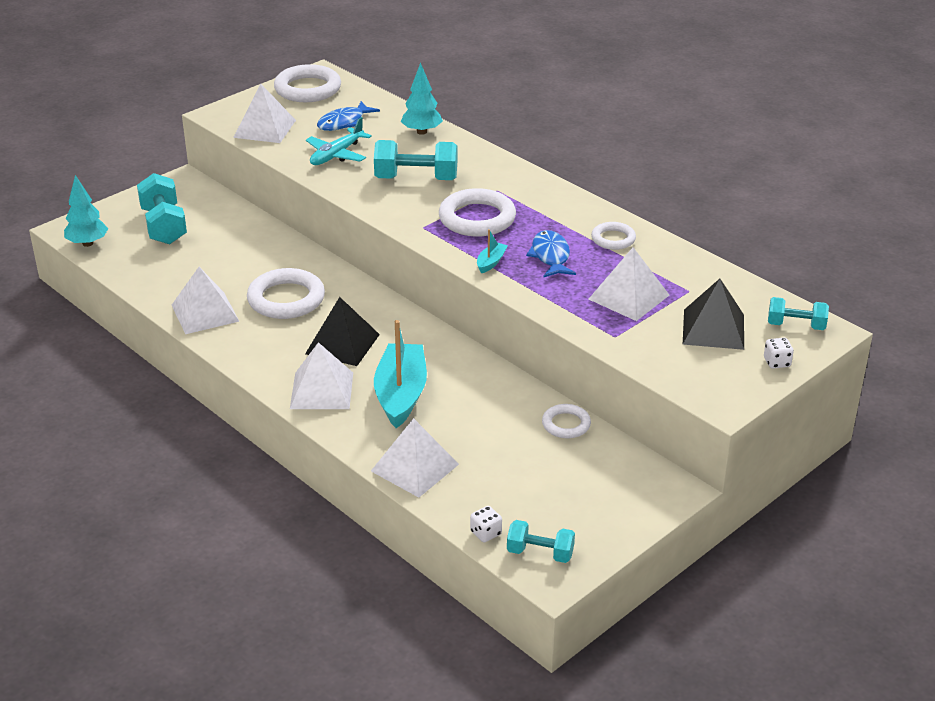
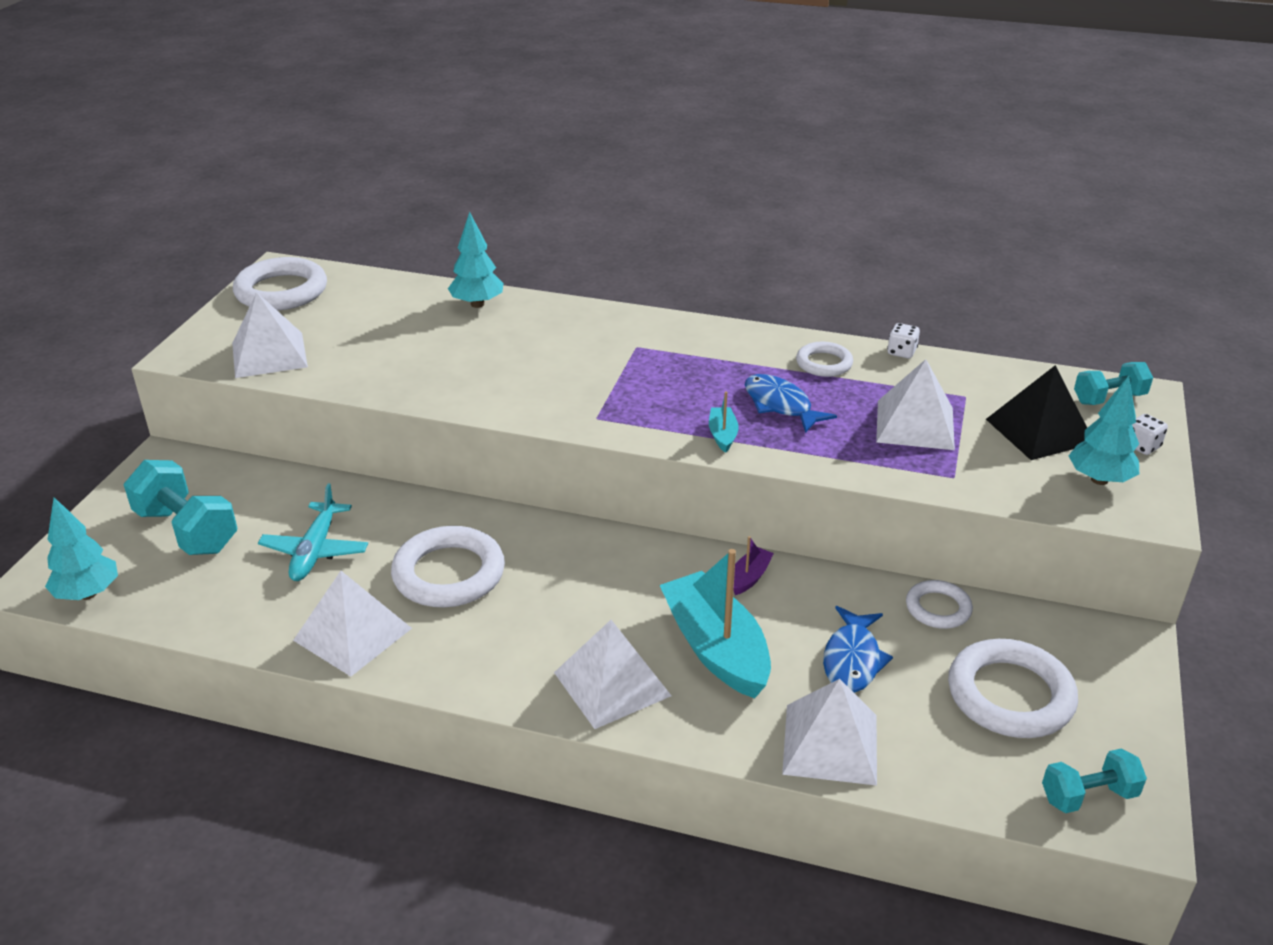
camera: 30 degrees left, 0 degrees up
black pyramid [305,297,380,366] -> none
turquoise plane [306,117,372,165] -> turquoise plane moved to [258,483,368,581]
blue fish [317,101,380,131] -> blue fish moved to [823,606,893,693]
turquoise dumbbell [374,140,457,180] -> none
white ring [439,188,516,237] -> white ring moved to [948,639,1078,738]
white dice [470,506,502,542] -> white dice moved to [887,323,920,358]
none -> purple boat [733,536,774,595]
none -> turquoise tree [1068,376,1139,485]

